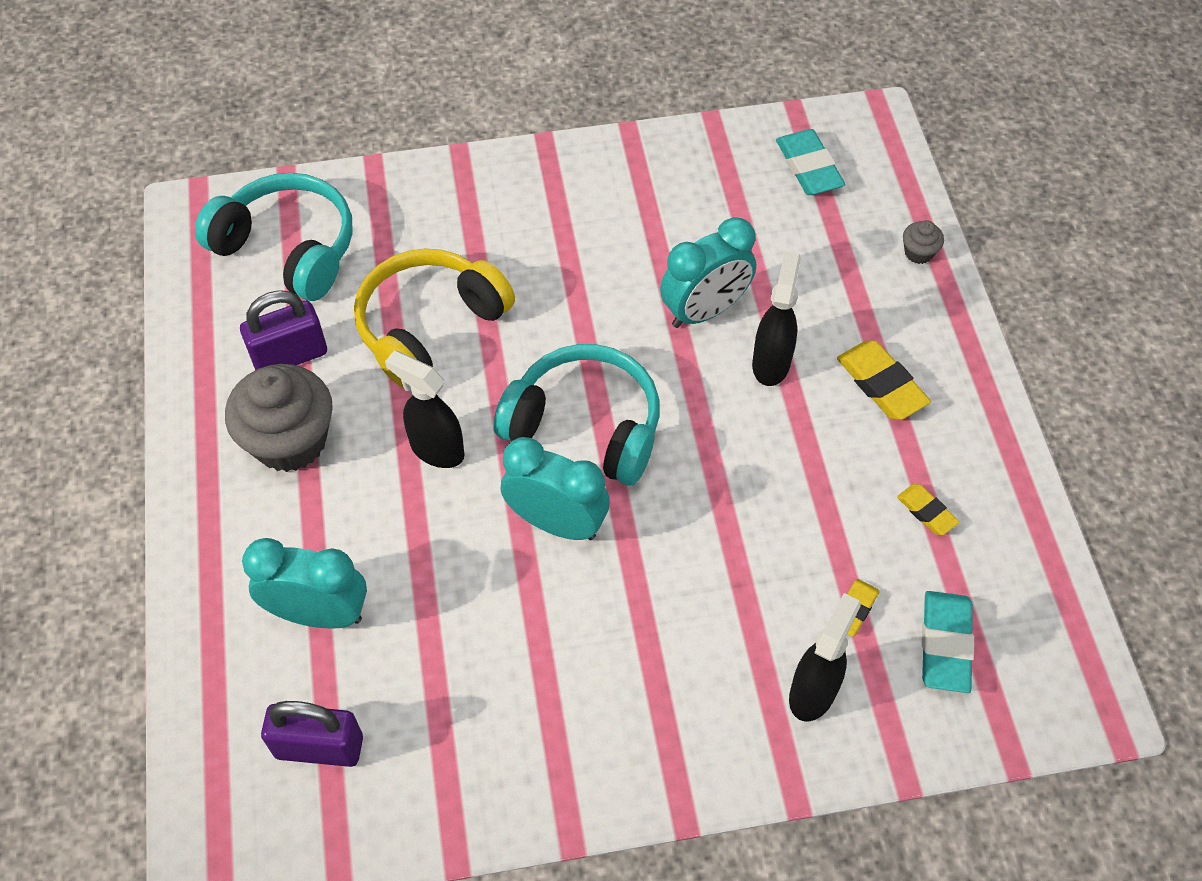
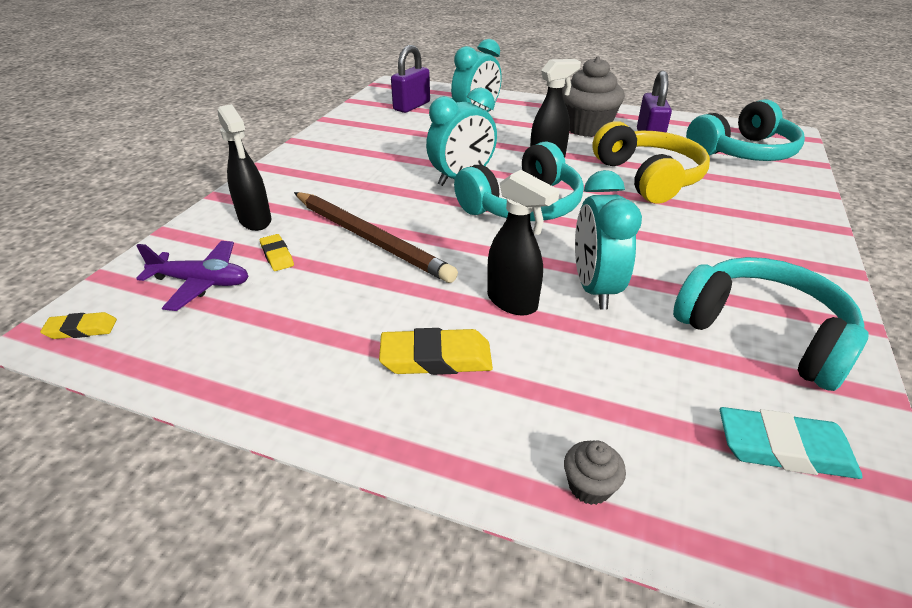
camera: 120 degrees right, 20 degrees down
yellow eraser [897,484,959,535] -> yellow eraser moved to [40,312,117,339]
turquoise eraser [922,591,974,693] -> purple plane [136,241,248,311]
none -> brown pencil [294,192,458,283]
none -> turquoise headphones [673,257,869,391]

